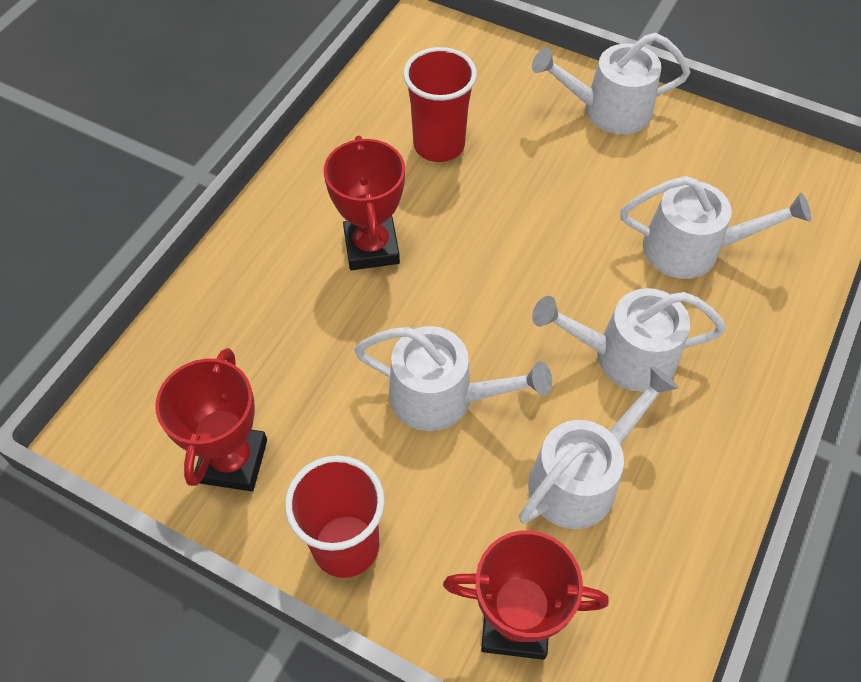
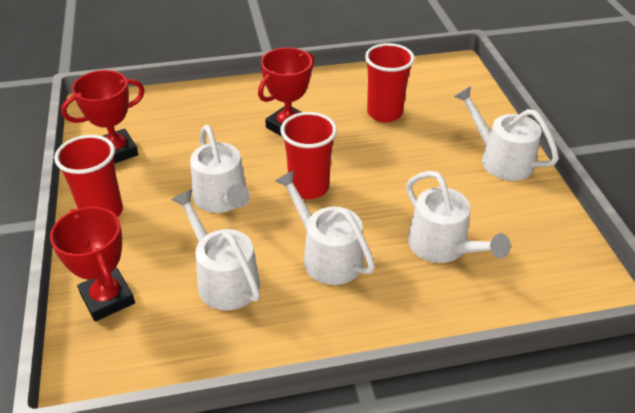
camera: 50 degrees right, 15 degrees down
white watering can [519,366,679,529] -> white watering can turned 135 degrees counterclockwise [171,189,260,310]
none -> red cup [280,112,337,199]

